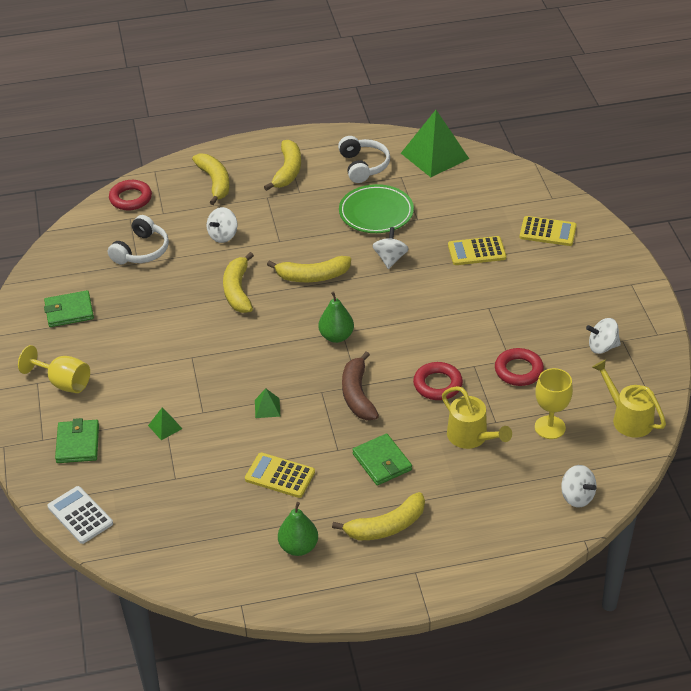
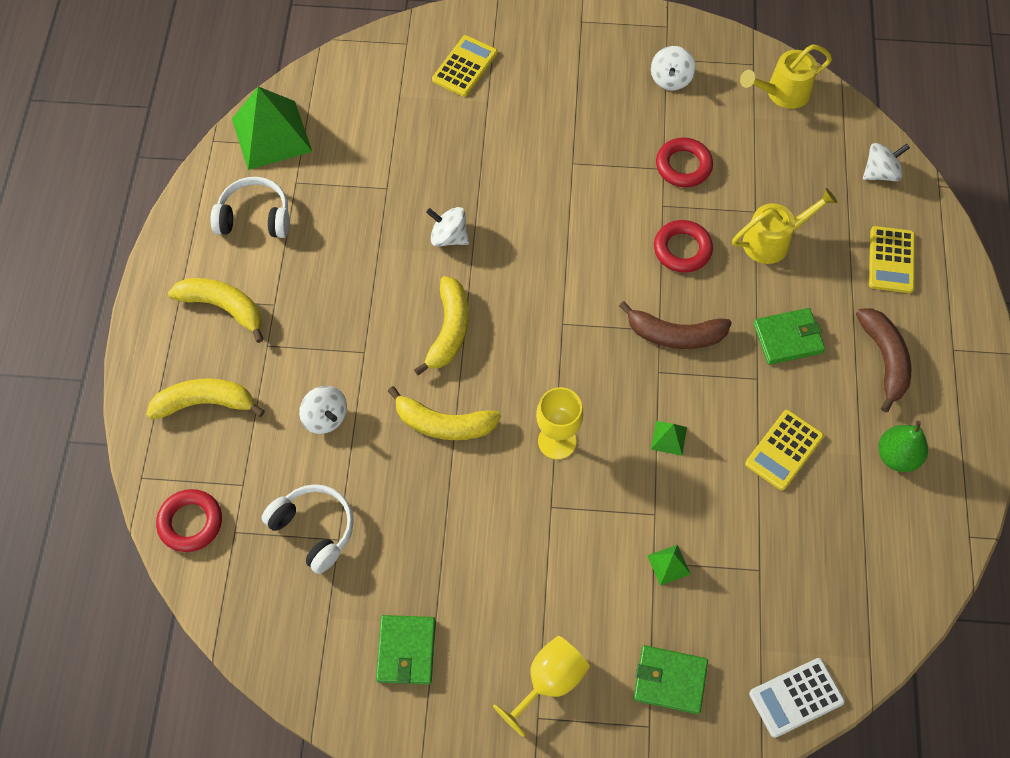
camera: 75 degrees left, 20 degrees up
green pear [319,291,354,343] -> none
yellow banana [332,492,425,540] -> brown banana [856,308,911,413]
green plate [339,184,414,233] -> none
yellow calculator [448,236,506,265] -> yellow calculator moved to [869,226,915,293]
yellow goblet [535,368,573,439] -> yellow goblet moved to [536,387,584,460]

